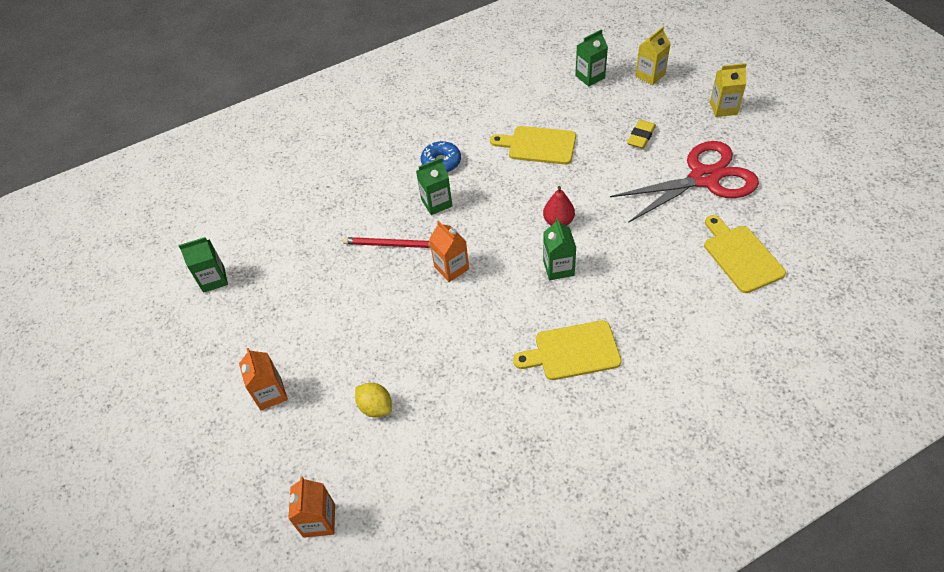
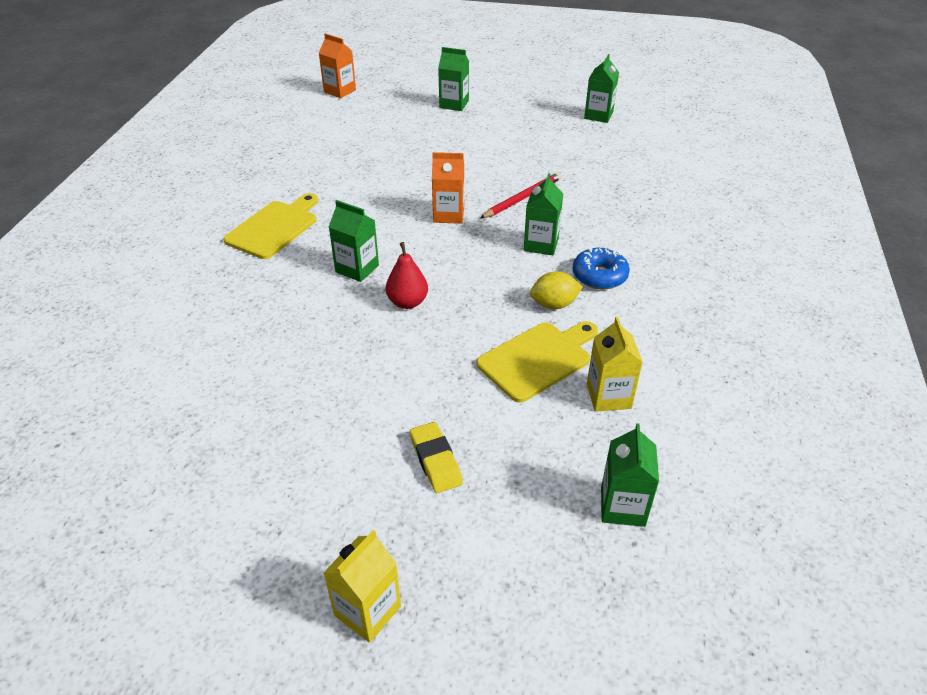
camera: 125 degrees right, 10 degrees down
orange carton [239,348,288,410] -> green carton [438,47,469,111]
yellow lemon [355,383,392,417] -> yellow lemon moved to [530,271,583,309]
red scissors [610,141,759,223] -> none
yellow carton [635,27,671,85] -> yellow carton moved to [587,317,643,412]
yellow cutting board [704,215,786,293] -> none

